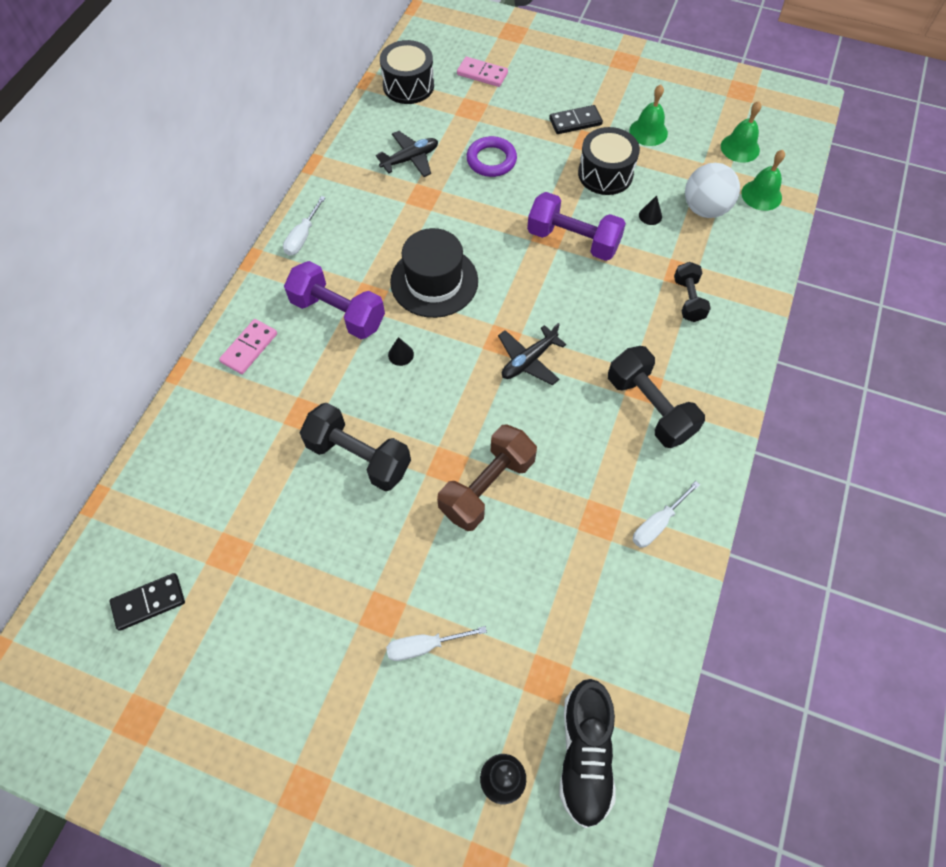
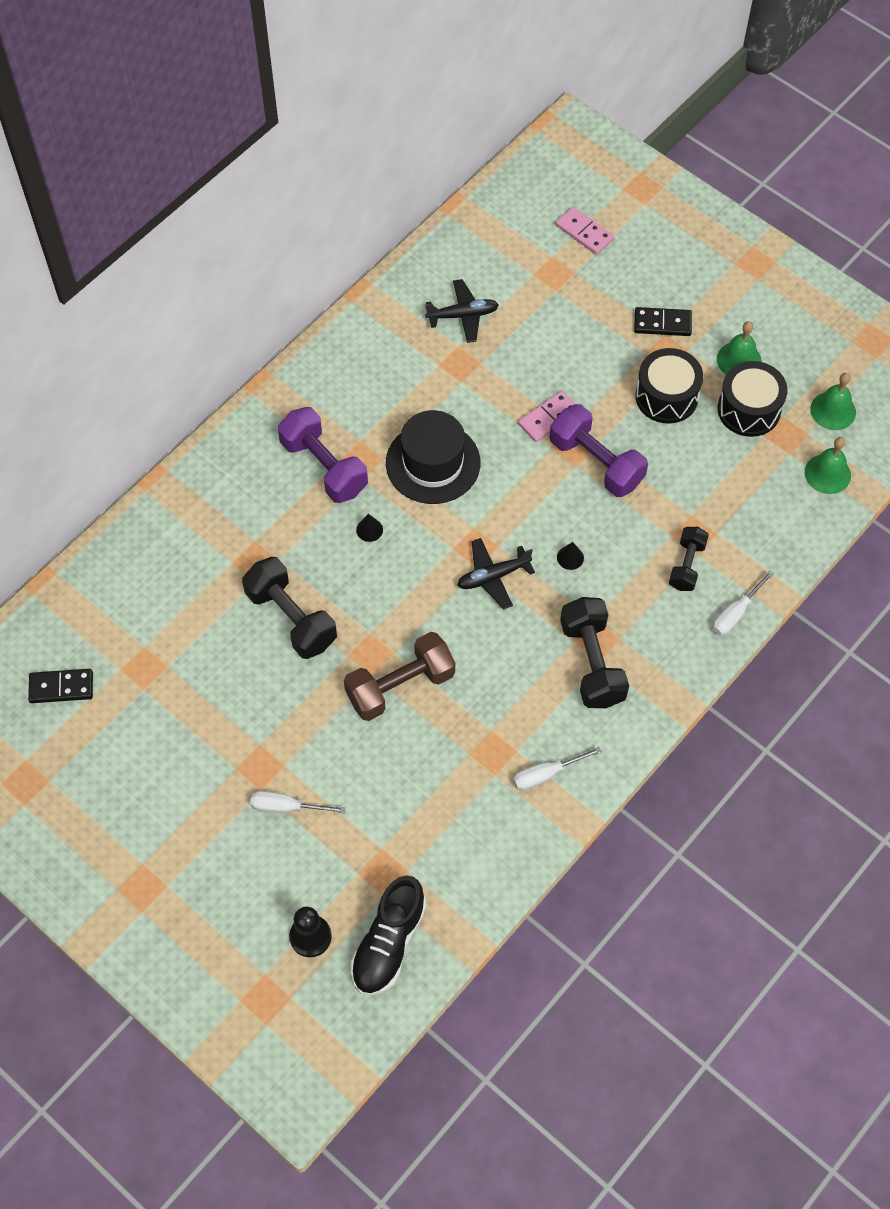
camera: 20 degrees right, 0 degrees up
pink domino [219,319,277,374] -> pink domino moved to [518,391,575,442]
white screwdriver [283,196,326,256] -> white screwdriver moved to [713,570,774,636]
black drum [380,40,434,104] -> black drum moved to [717,361,787,437]
purple ring [466,136,517,177] -> none
black cone [639,195,662,225] -> black cone moved to [557,542,584,570]
white ball [685,163,740,218] -> none

